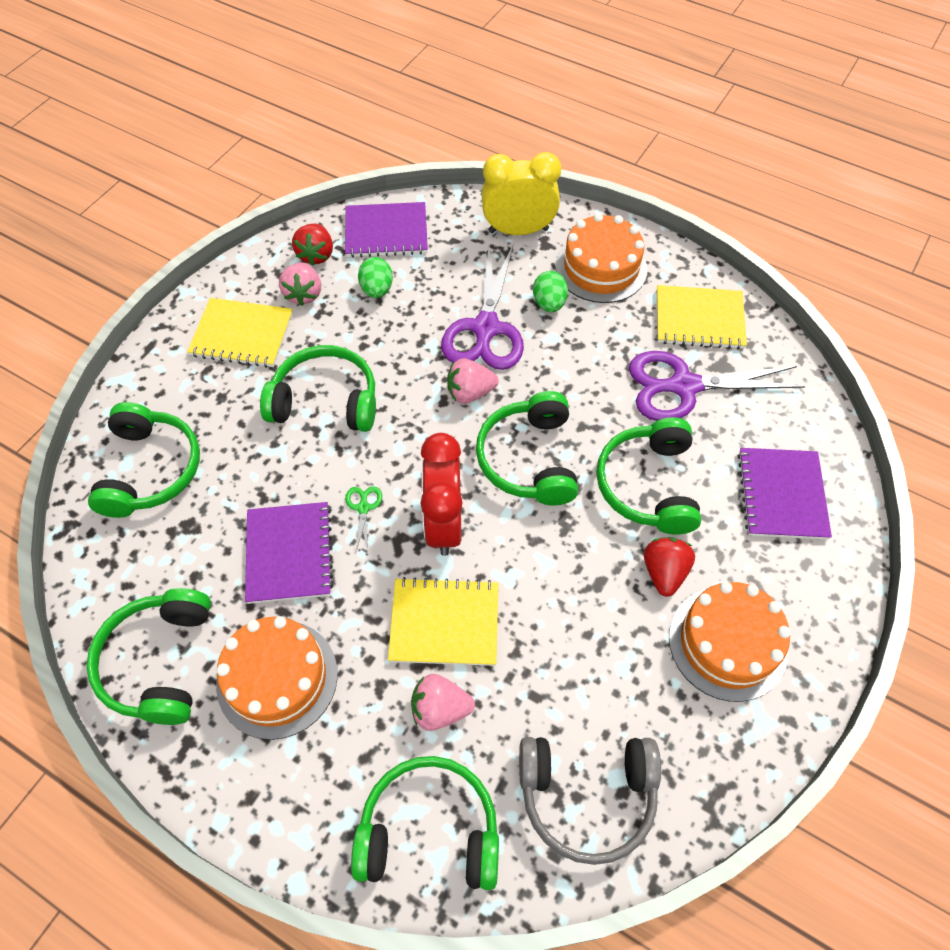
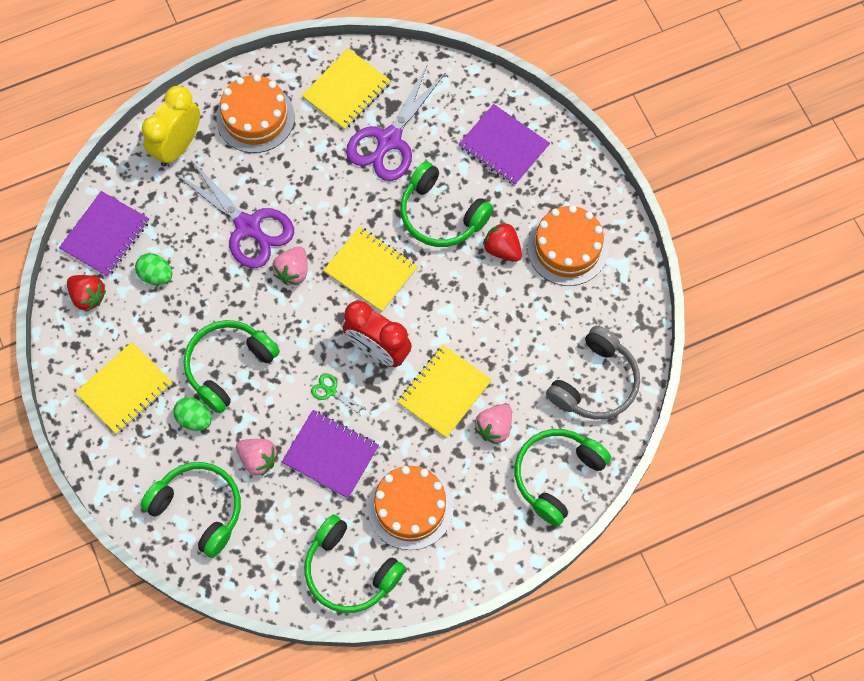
camera: 55 degrees left, 10 degrees up
pink strawberry [279,262,321,306] -> pink strawberry moved to [236,439,278,476]
green headphones [476,391,578,506] -> yellow notebook [323,226,418,312]
green egg [533,271,568,312] -> green egg moved to [173,397,212,431]

